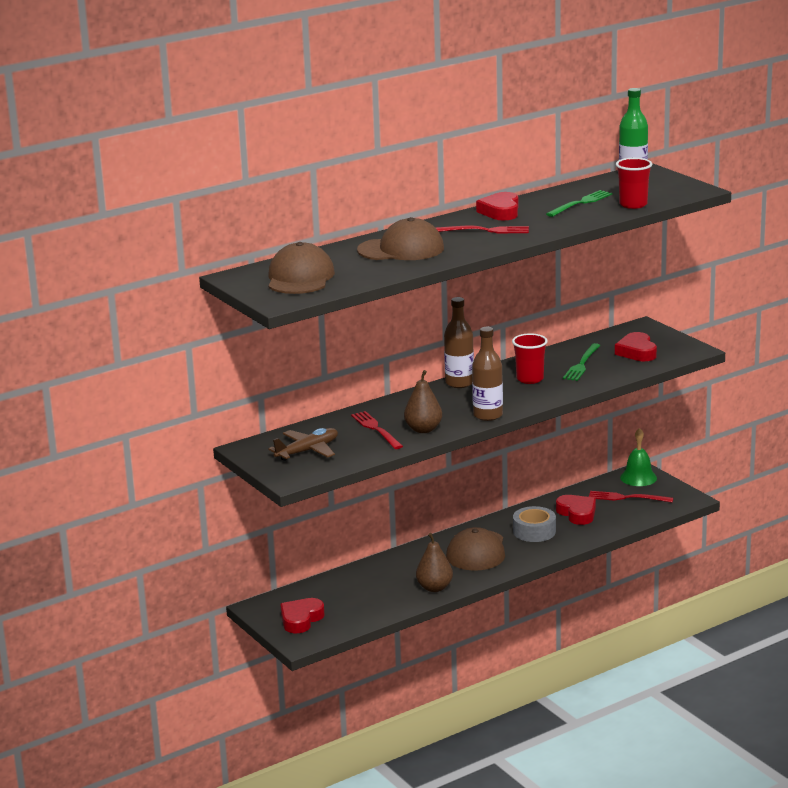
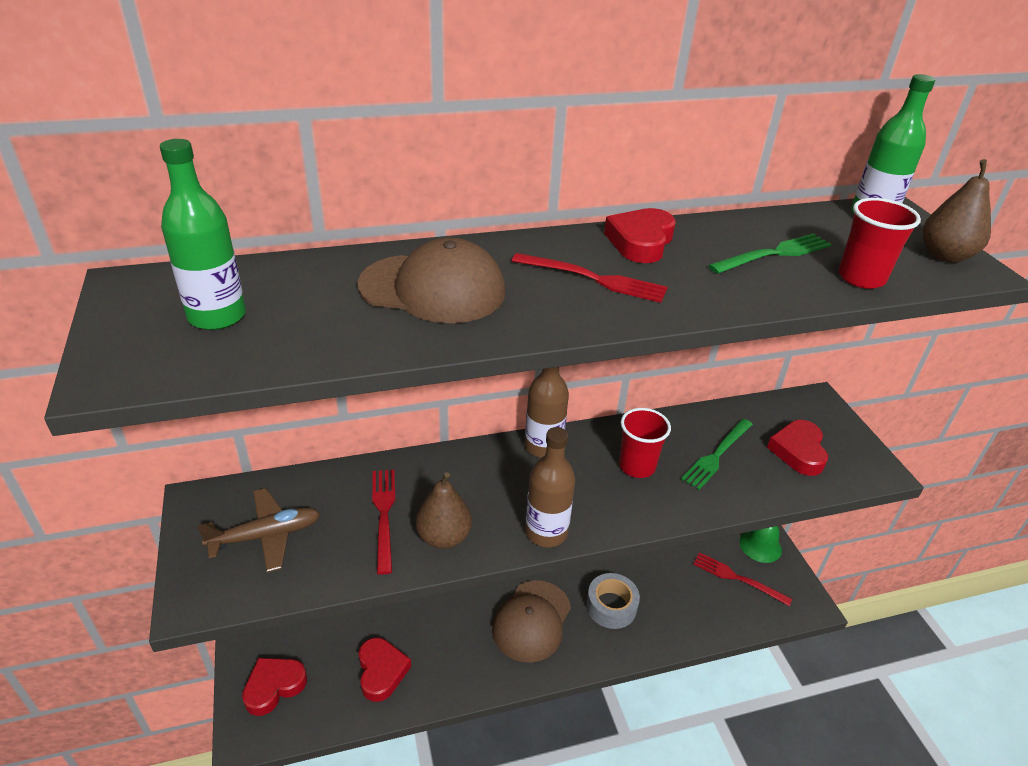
camera: 15 degrees right, 15 degrees up
brown cap [268,242,335,294] -> green bottle [160,139,246,330]
brown pear [416,533,453,592] -> brown pear moved to [923,159,991,263]
red heart [556,495,596,525] -> red heart moved to [359,638,411,702]

